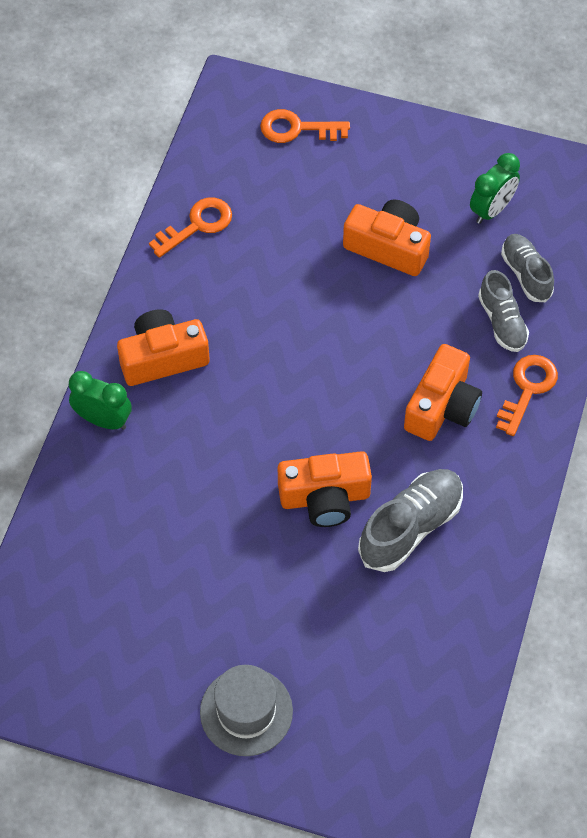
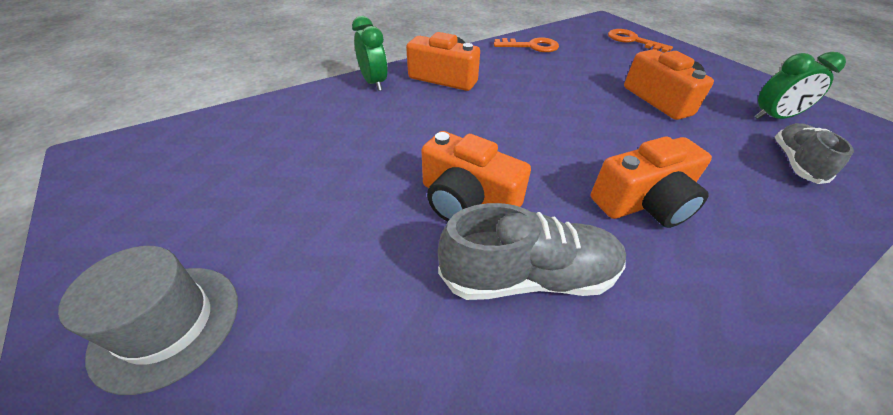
camera: 40 degrees right, 15 degrees down
grey shoe [478,270,529,352] -> none
orange key [496,355,558,436] -> none

